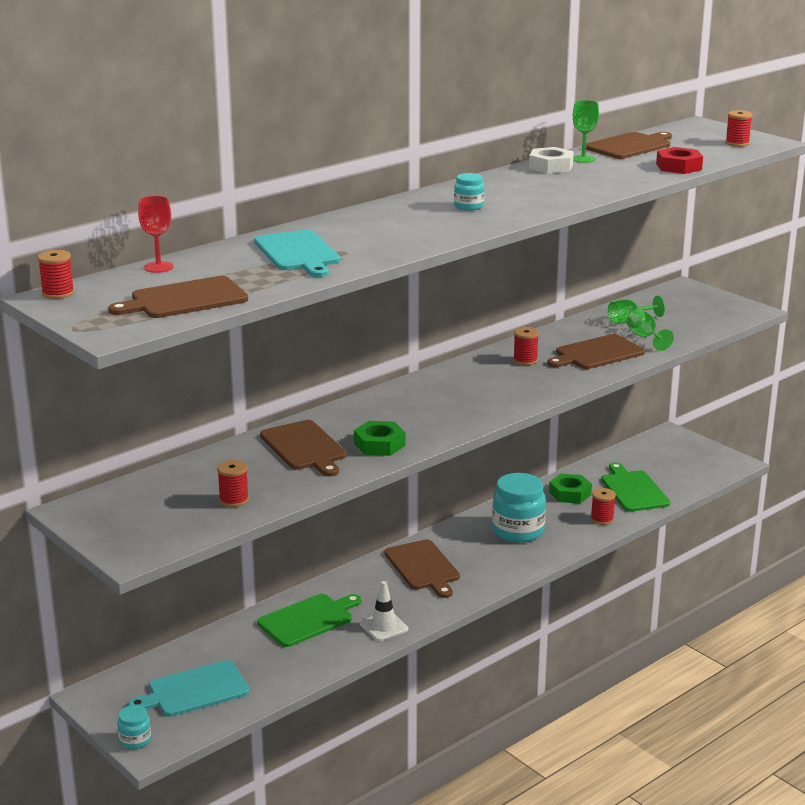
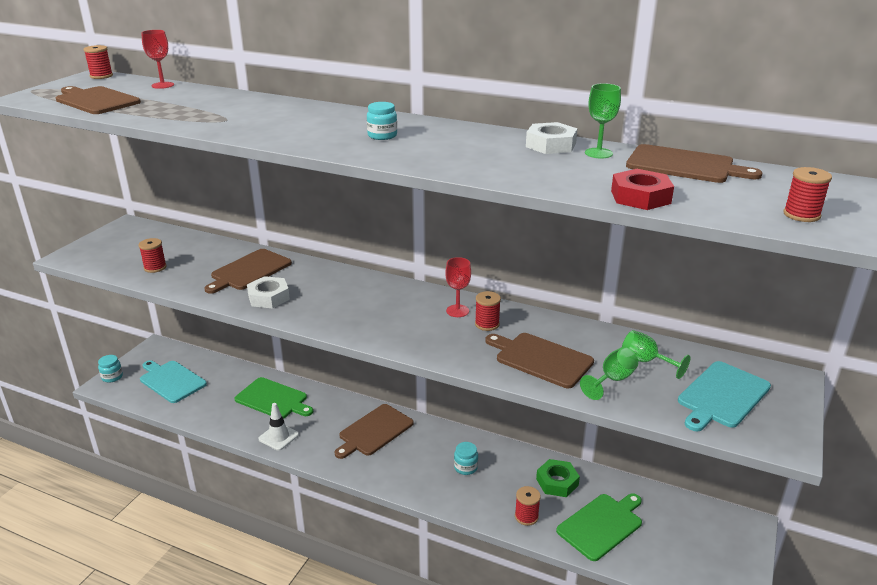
camera: 65 degrees right, 5 degrees up
turquoise cutting board [254,230,341,277] -> turquoise cutting board moved to [678,361,771,431]
green nut [354,421,405,456] -> white nut [247,276,290,308]
turquoise jar [492,473,546,543] -> turquoise jar [454,442,478,475], size x0.49
none -> red goblet [445,257,471,317]

